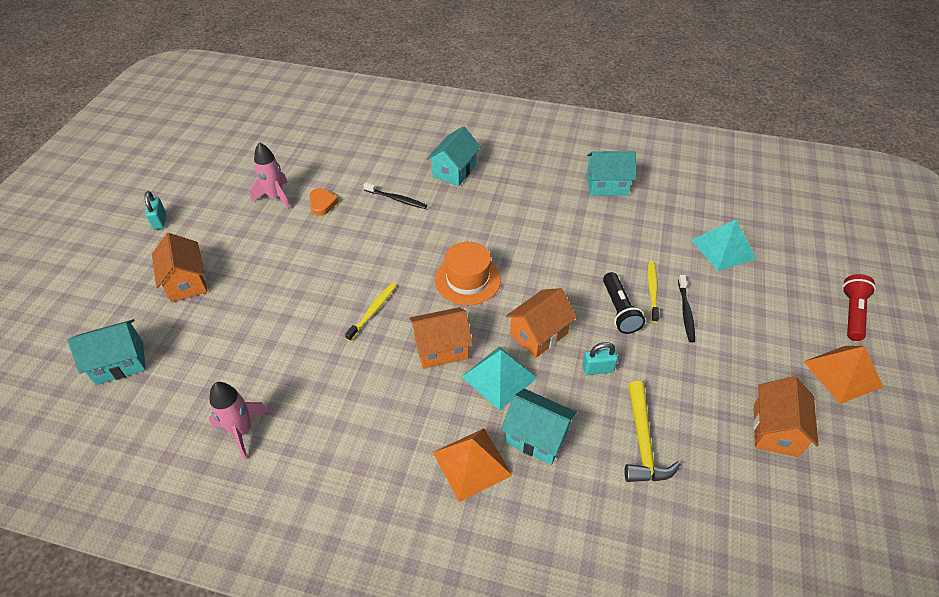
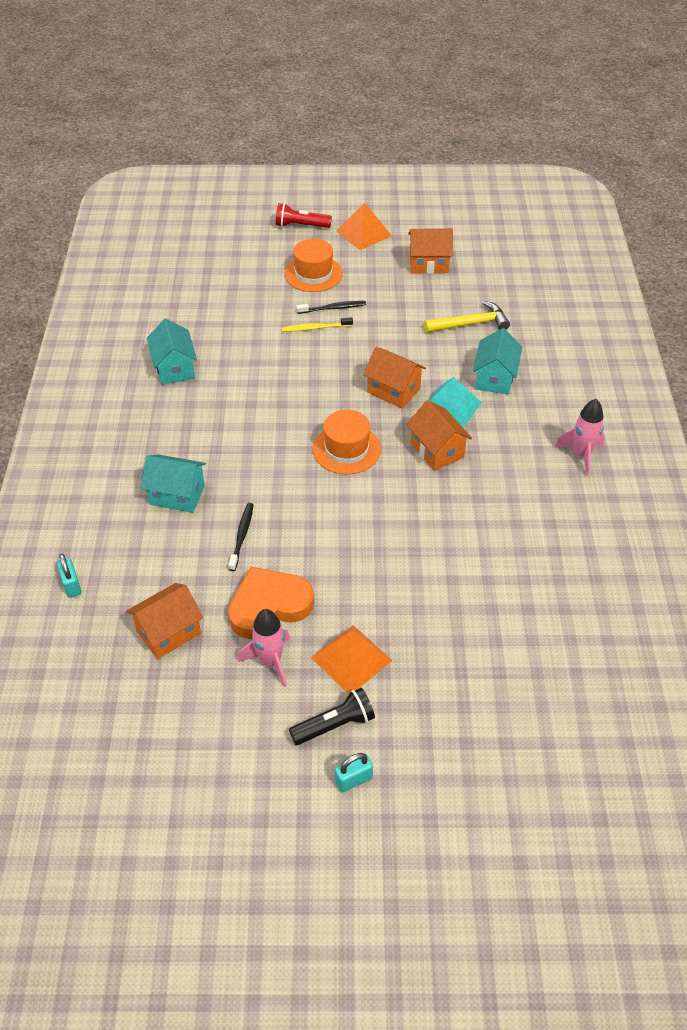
camera: 105 degrees left, 0 degrees up
turquoise house [67,319,146,385] -> none
orange house [152,233,207,302] -> orange house moved to [126,583,203,659]
pink rocket [209,382,269,460] -> pink rocket moved to [555,399,605,476]
orange heart [309,188,339,216] -> orange heart [228,567,314,639], size x2.01
yellow toothbrush [345,283,396,341] -> none
orange pyramid [433,428,512,502] -> orange pyramid moved to [311,625,392,694]
turquoise padlock [582,342,618,375] -> turquoise padlock moved to [57,554,81,598]
black flashlight [603,272,645,334] -> black flashlight moved to [289,688,375,745]
turquoise pyramid [691,220,757,271] -> none
none -> orange hat [285,239,343,292]

